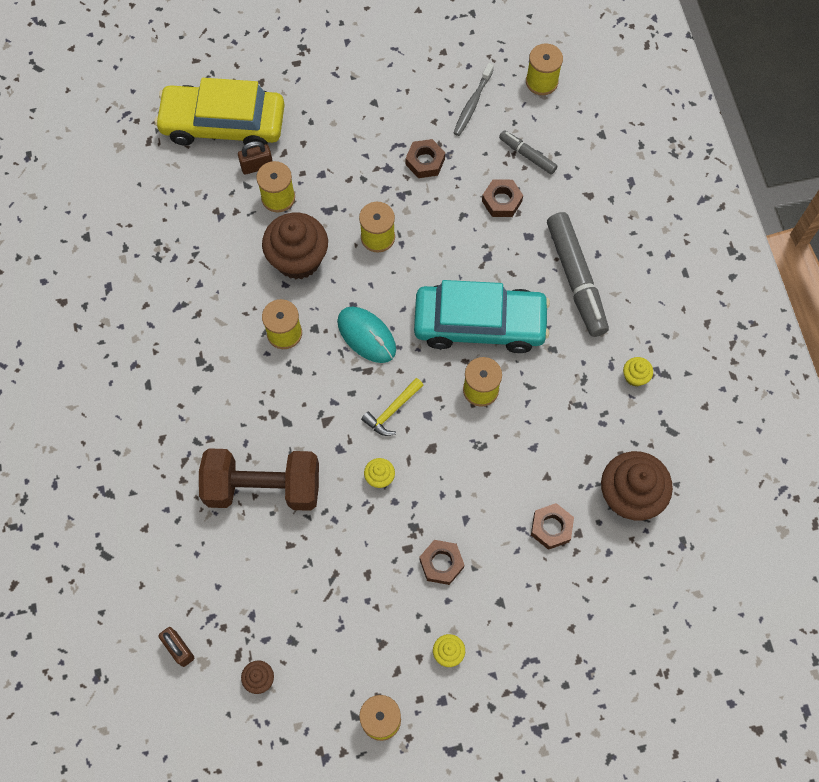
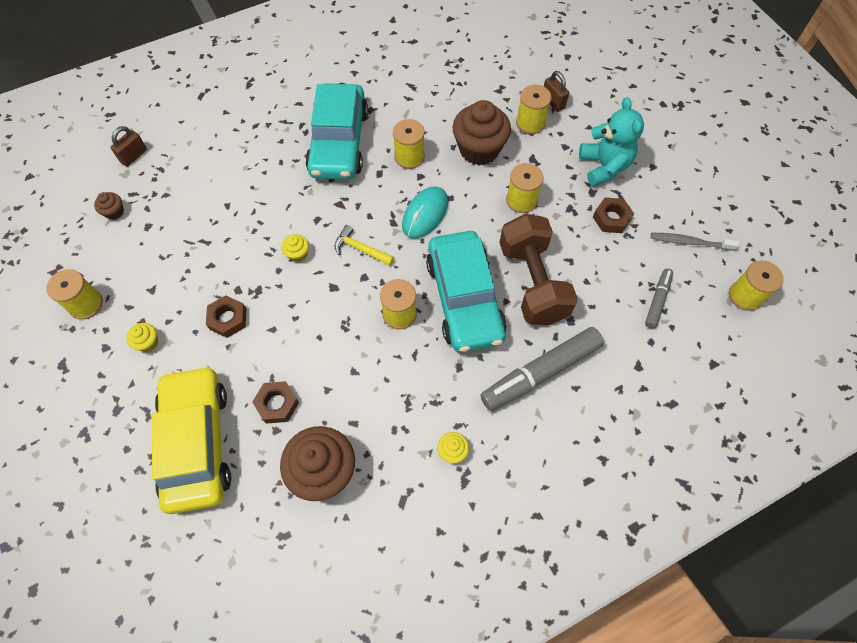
camera: 75 degrees right, 5 degrees down
yellow car [154,78,285,149] -> yellow car moved to [152,366,231,514]
brown dumbbell [199,448,319,511] -> brown dumbbell moved to [499,214,578,325]
brown nut [482,179,523,217] -> none
none -> turquoise car [305,83,368,180]
none -> turquoise teddy bear [579,97,644,187]

